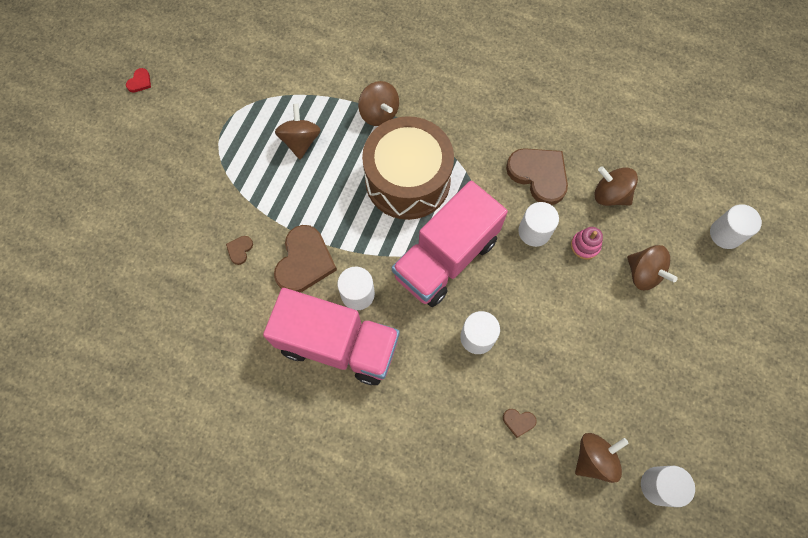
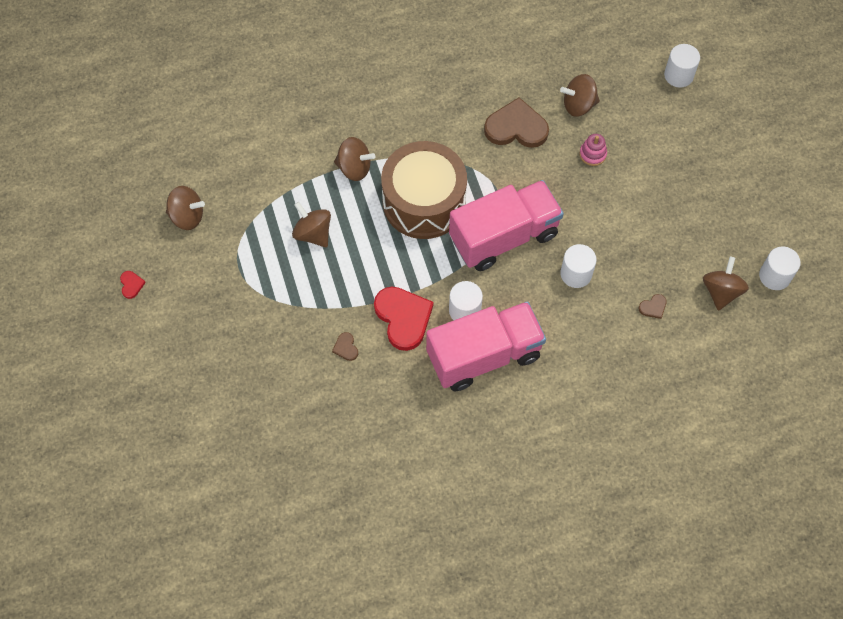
camera: 40 degrees left, 5 degrees down
brown heart [274,225,337,292] -> red heart [374,286,433,351]
pink truck [392,181,508,307] -> pink truck turned 120 degrees counterclockwise [449,180,564,271]
white cylinder [518,202,559,247] -> none
brown spinning top [627,245,678,290] -> brown spinning top moved to [166,186,205,230]

